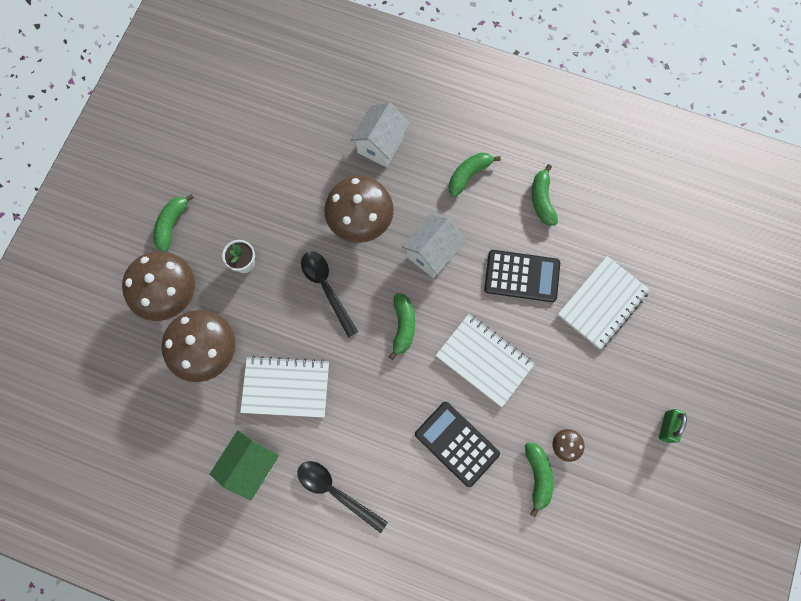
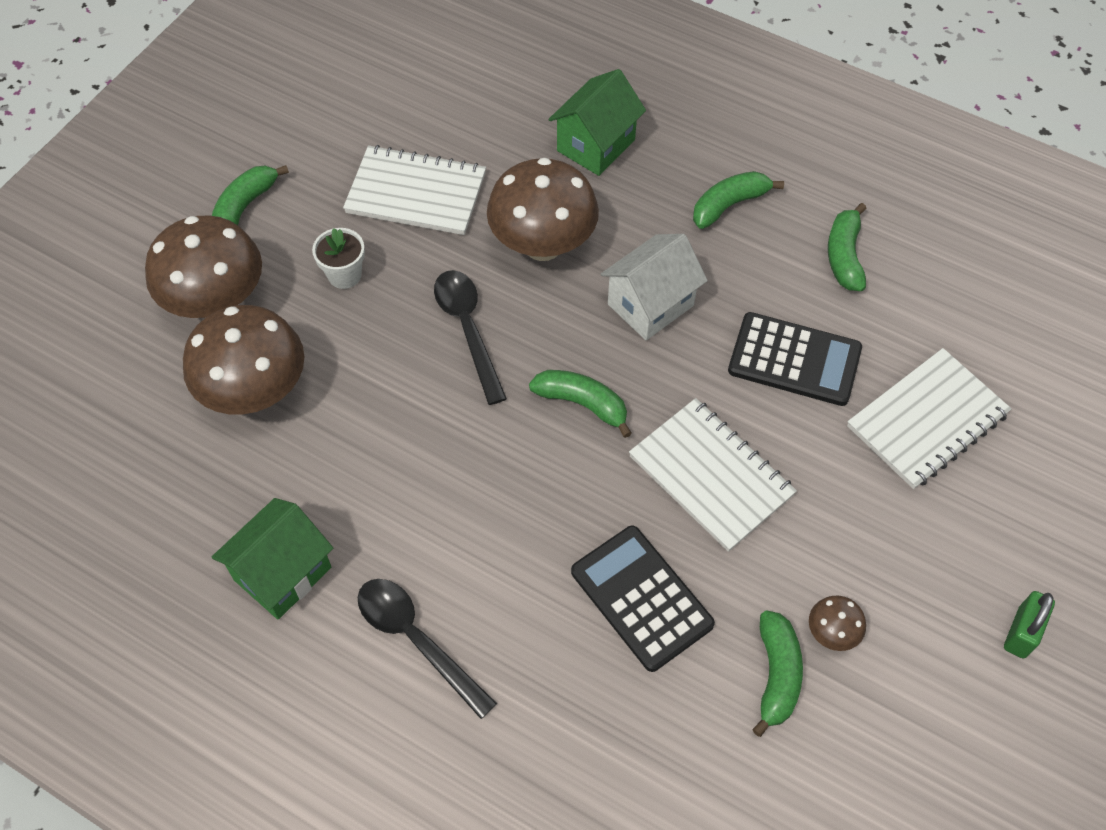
camera: 10 degrees right, 15 degrees down
white notebook [240,356,329,418] -> white notebook moved to [343,145,486,235]
white house [350,103,410,167] -> green house [548,69,646,176]
green banana [389,293,415,360] -> green banana turned 75 degrees counterclockwise [529,370,632,438]

